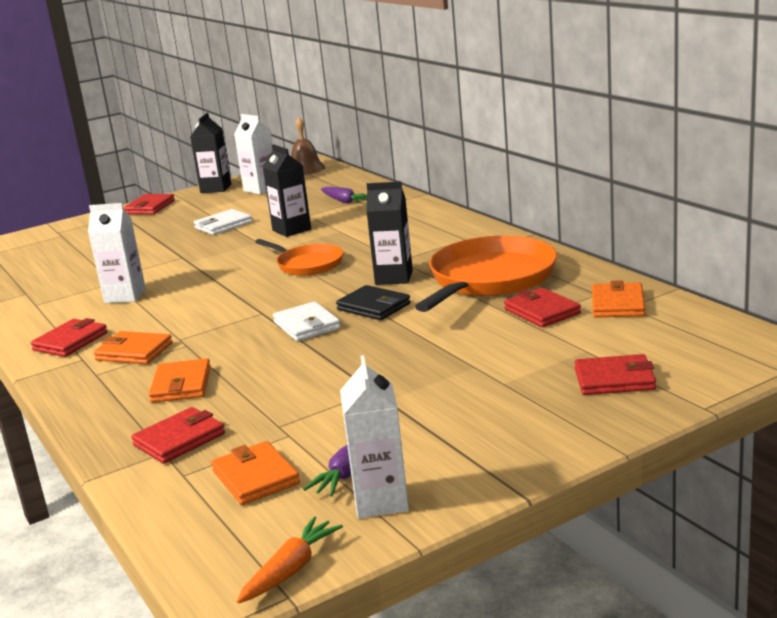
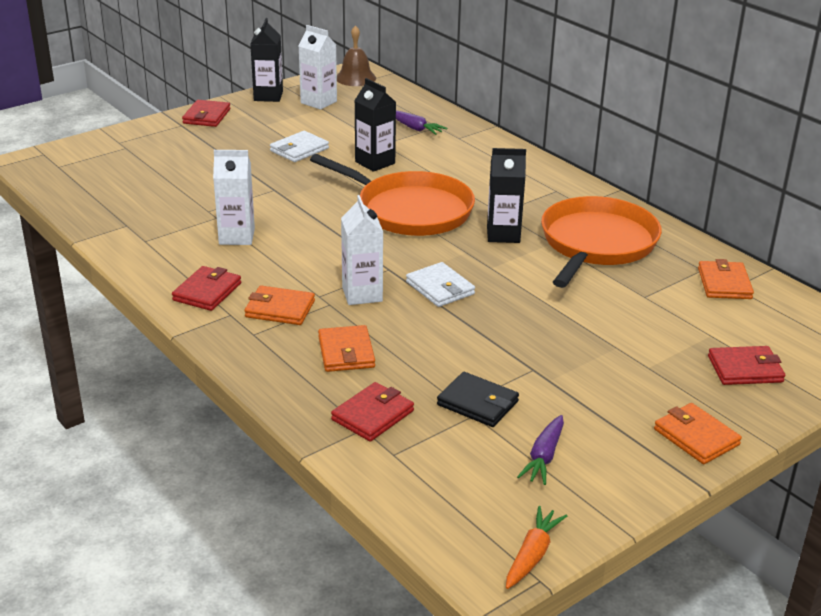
camera: 10 degrees left, 10 degrees up
orange wallet [211,441,300,505] -> orange wallet moved to [654,403,742,464]
orange pan [255,239,343,276] -> orange pan [310,154,475,236], size x1.75
black wallet [336,285,411,320] -> black wallet moved to [437,372,519,427]
white carton [340,355,409,518] -> white carton moved to [341,195,383,305]
red wallet [504,287,581,327] -> none

